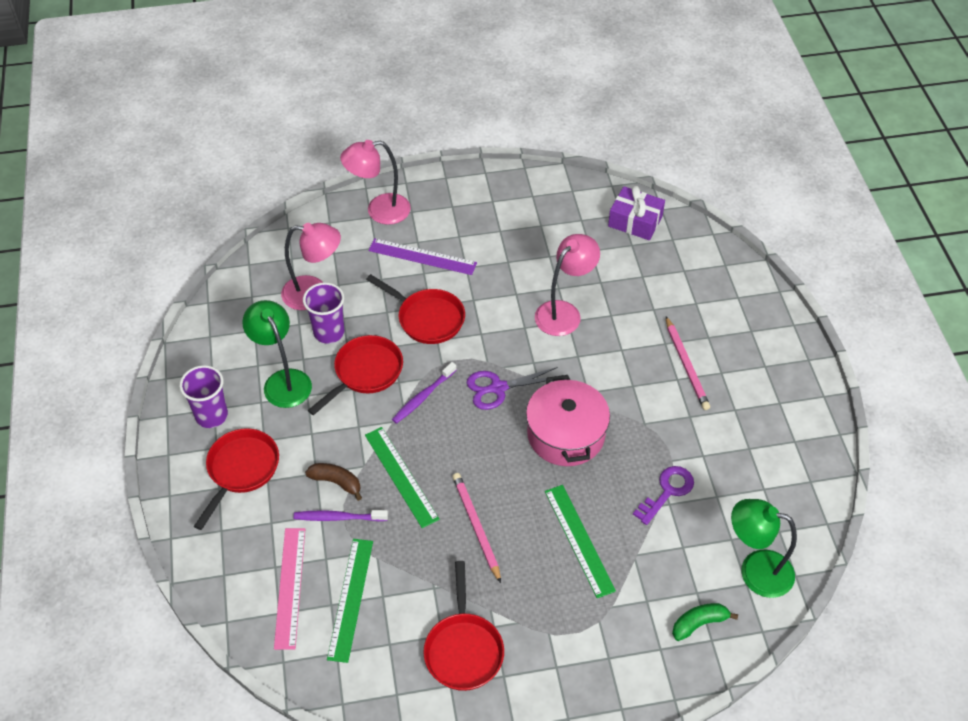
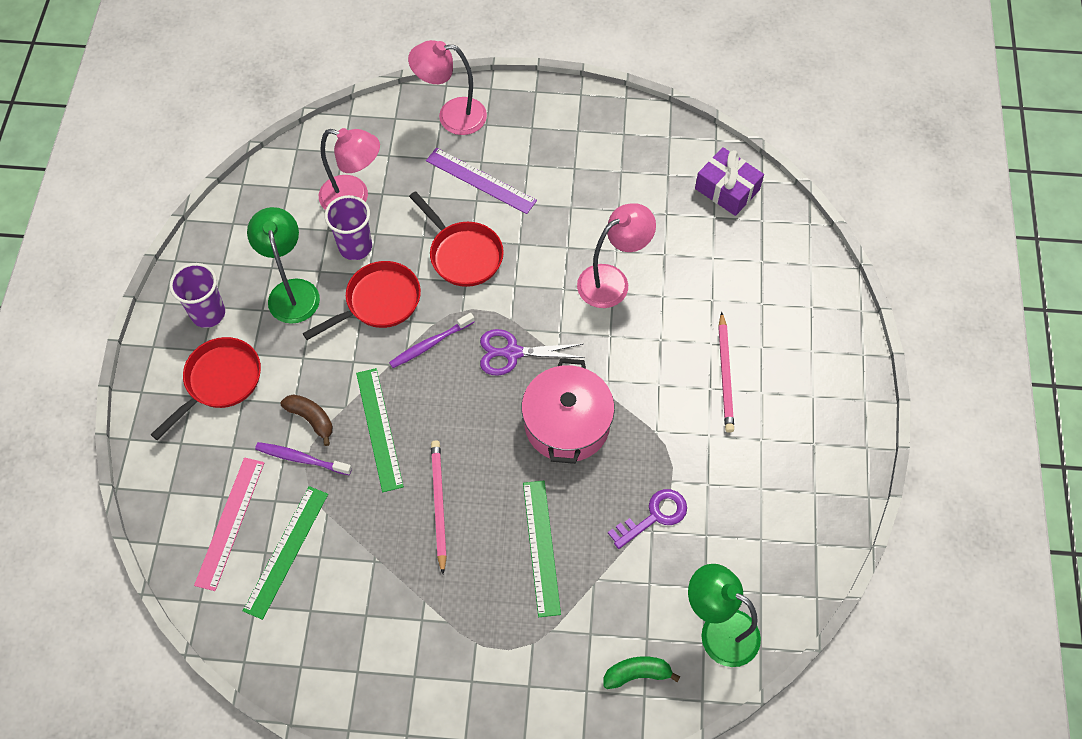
camera: 15 degrees right, 10 degrees up
red pan [424,561,504,691] -> none

